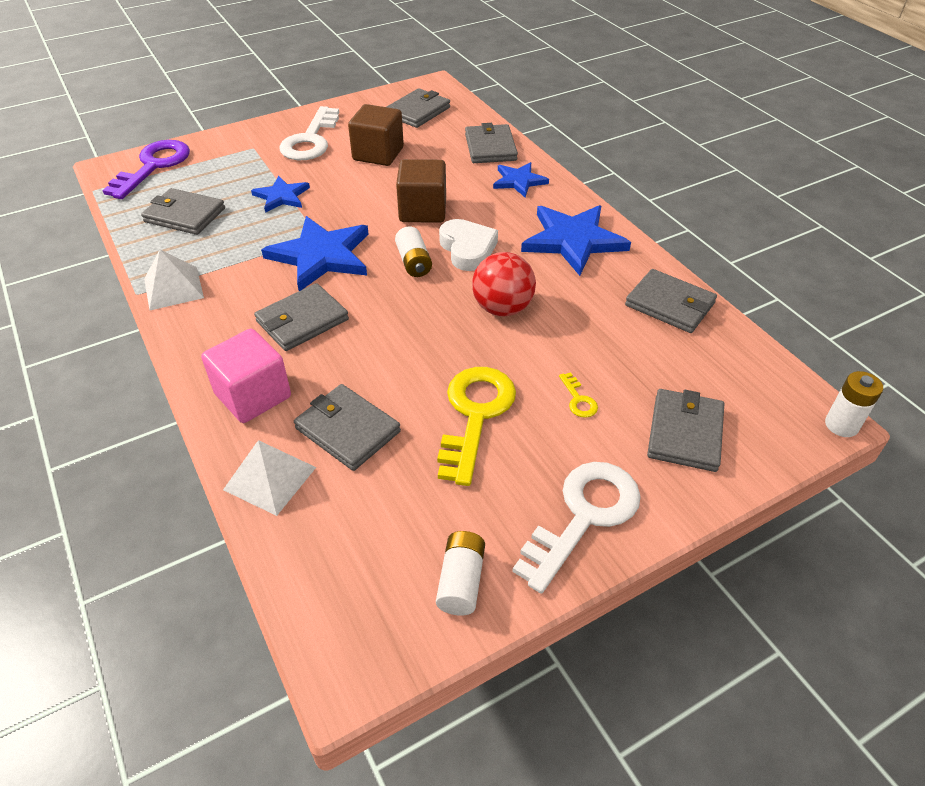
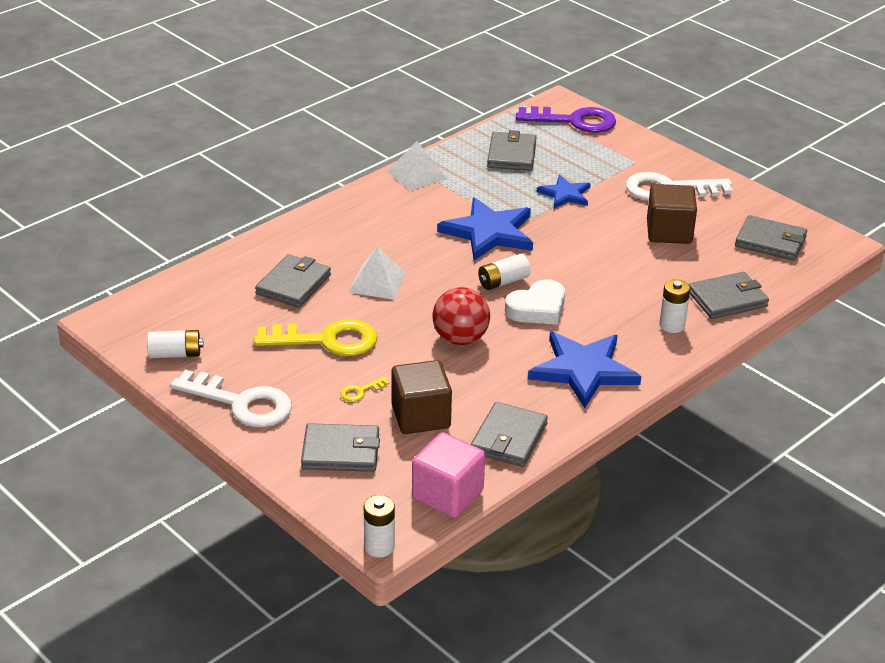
camera: 75 degrees right, 10 degrees down
pink cube [201,329,291,423] -> pink cube moved to [412,432,485,518]
white pyramid [223,440,316,516] -> white pyramid moved to [348,247,406,300]
grey wallet [254,283,349,351] -> none
brown cube [396,159,446,223] -> brown cube moved to [391,360,452,434]
blue star [493,162,549,197] -> white battery [659,279,690,333]

